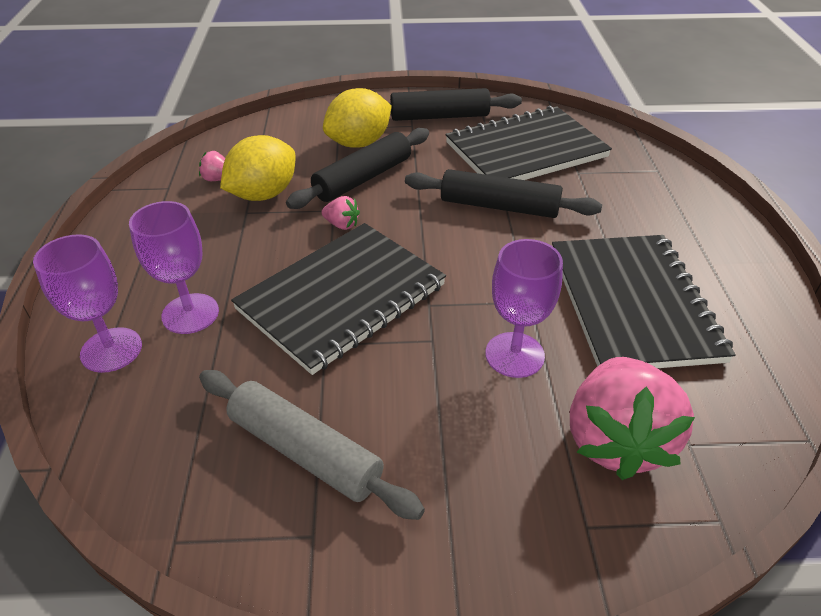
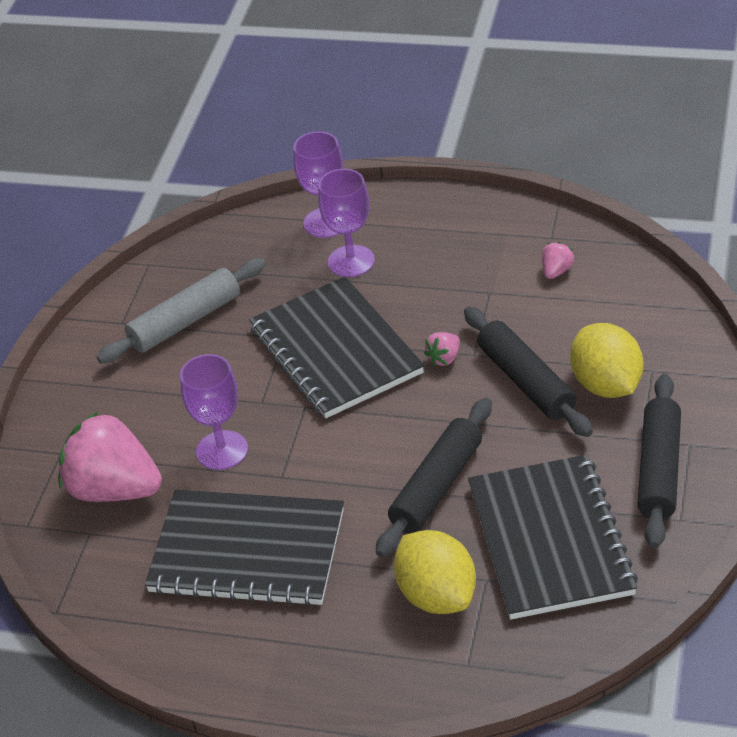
camera: 110 degrees right, 0 degrees up
yellow lemon [220,135,296,201] -> yellow lemon moved to [394,530,476,614]

